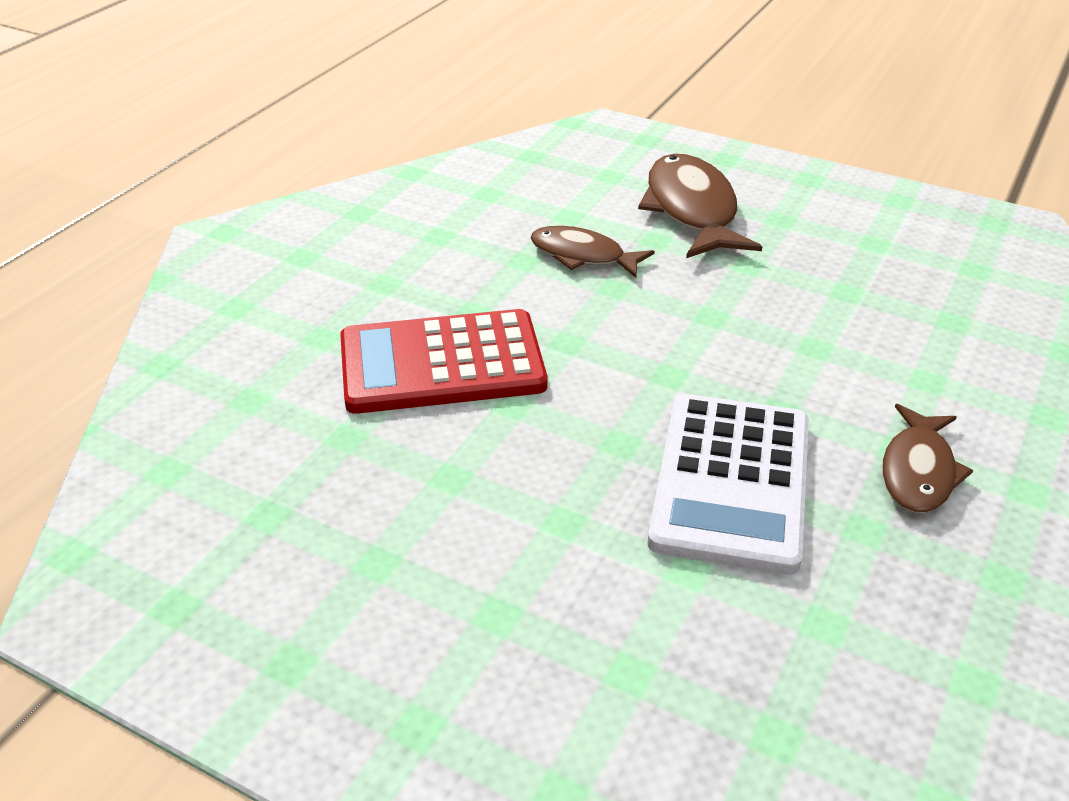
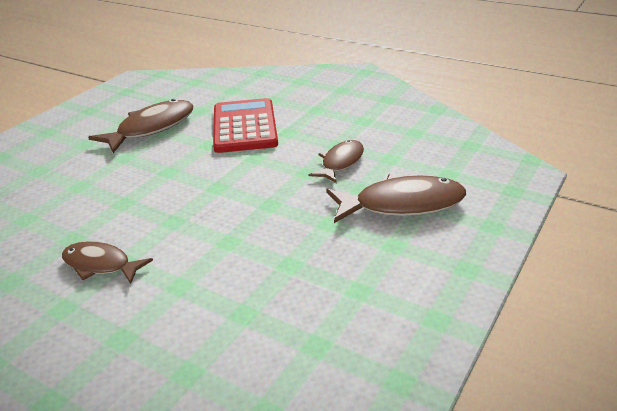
camera: 95 degrees right, 5 degrees down
white calculator [647,394,809,575] -> none
none -> brown fish [88,99,194,153]

